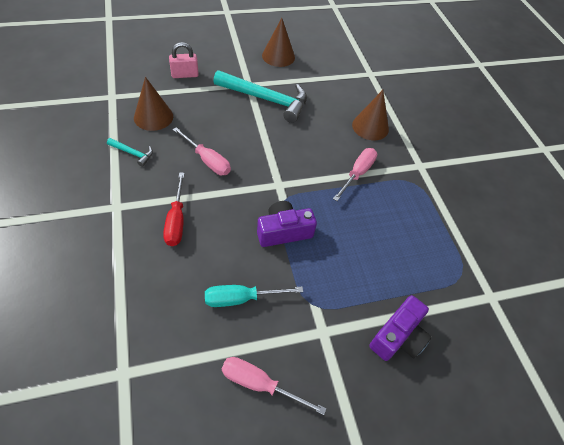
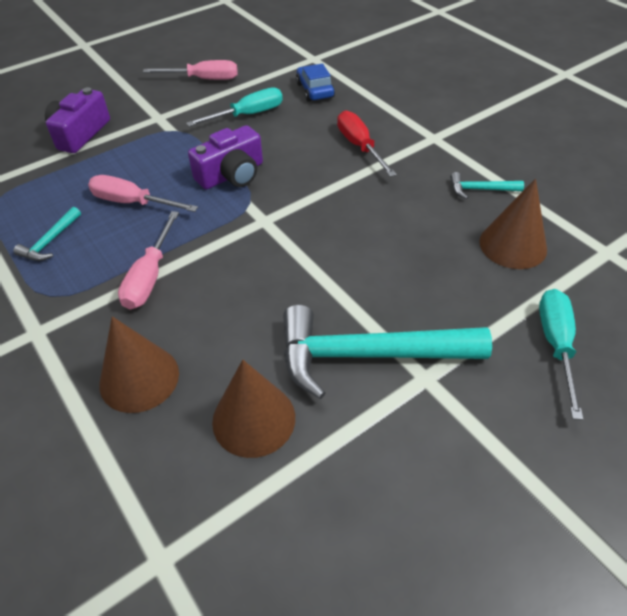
camera: 165 degrees right, 5 degrees down
pink padlock [169,42,199,78] -> turquoise screwdriver [539,289,583,420]
pink screwdriver [173,127,231,175] -> pink screwdriver moved to [88,175,198,212]
brown cone [262,18,295,67] -> brown cone moved to [212,360,295,458]
none -> turquoise hammer [13,207,81,261]
none -> blue car [296,63,335,102]

